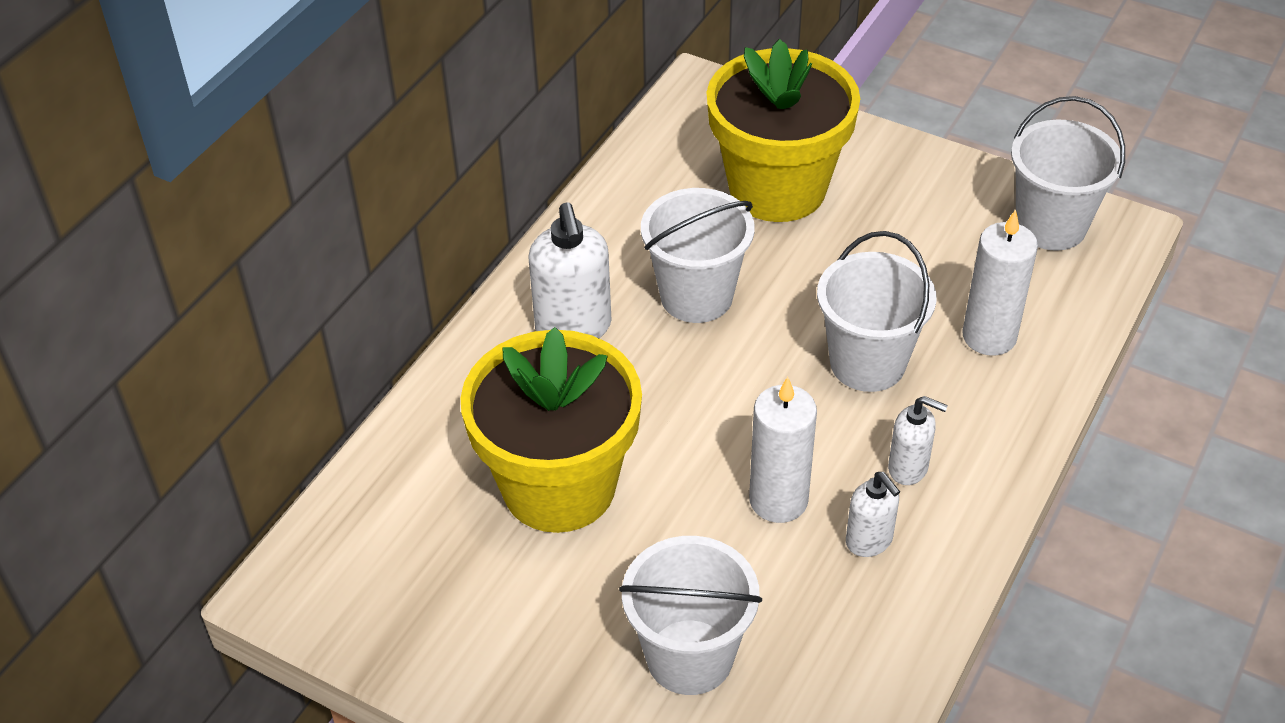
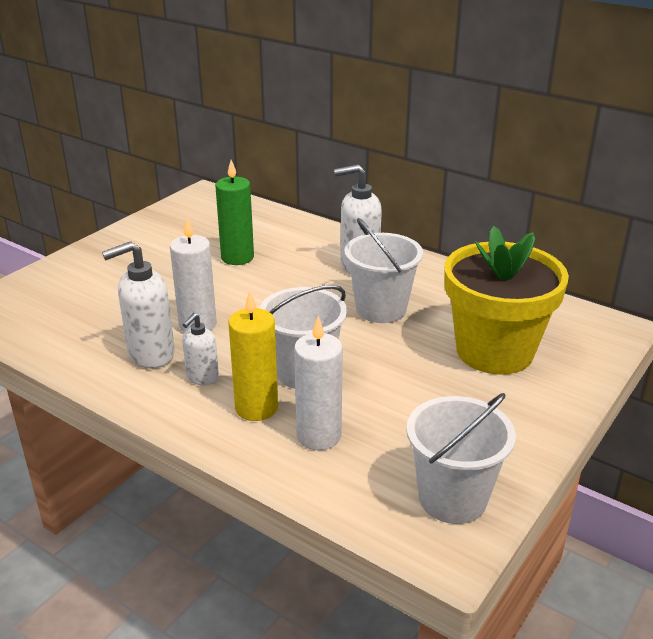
camera: 95 degrees right, 15 degrees down
yellow flower pot [460,327,642,533] -> green candle [215,160,254,265]
white bucket [619,536,762,695] -> none
white soap dispenser [846,472,900,557] -> white soap dispenser [102,241,175,368], size x1.70
none -> yellow candle [228,291,278,421]

